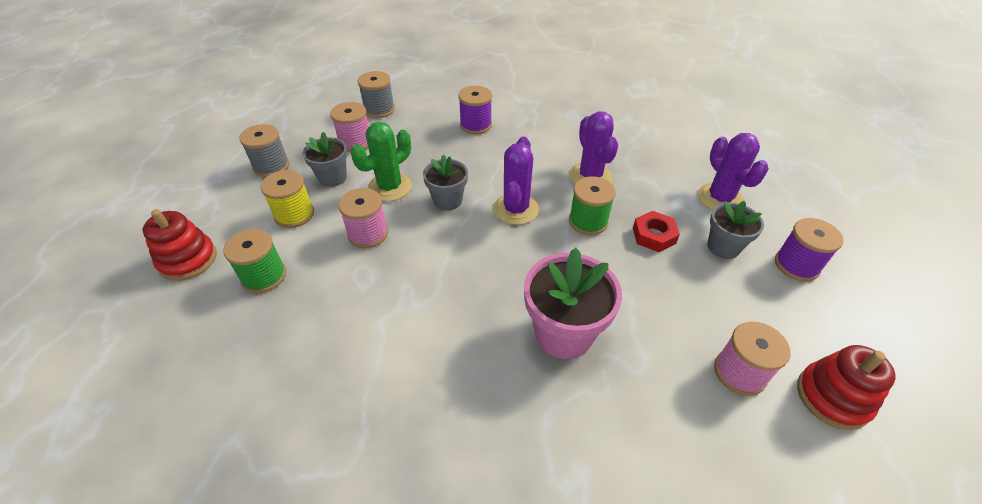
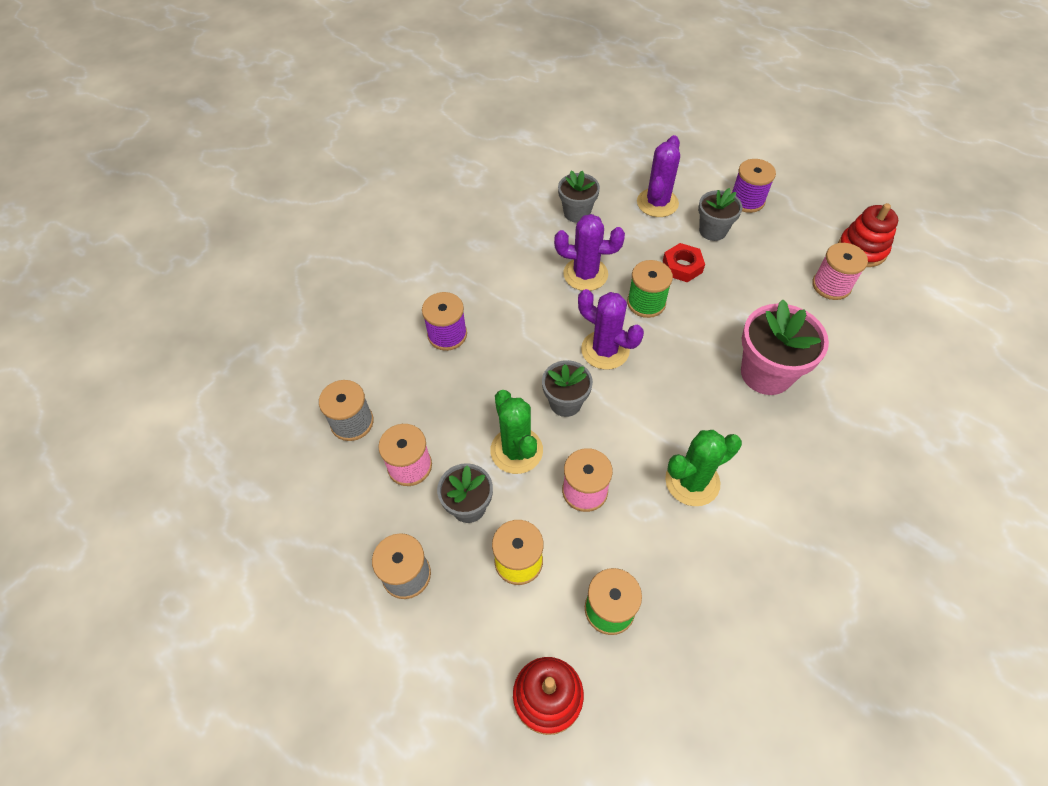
camera: 65 degrees left, 10 degrees up
purple cactus [698,133,769,210] -> purple cactus turned 75 degrees counterclockwise [637,135,680,217]
none -> grey flower pot [558,170,600,223]
none -> green cactus [665,430,742,506]

